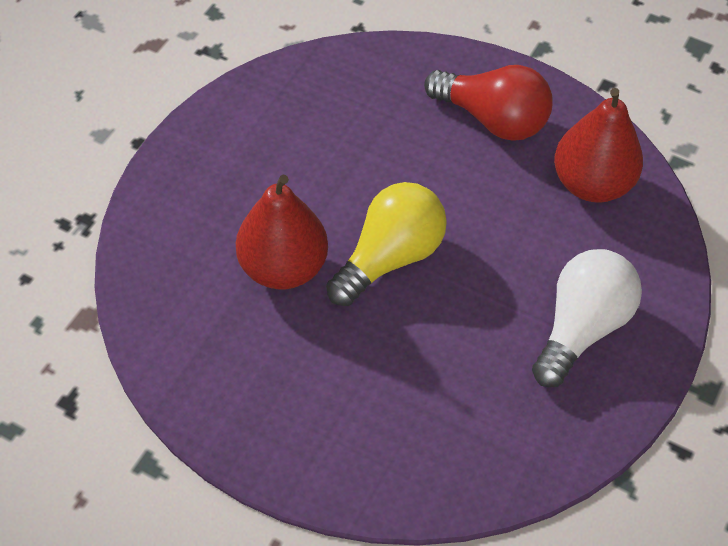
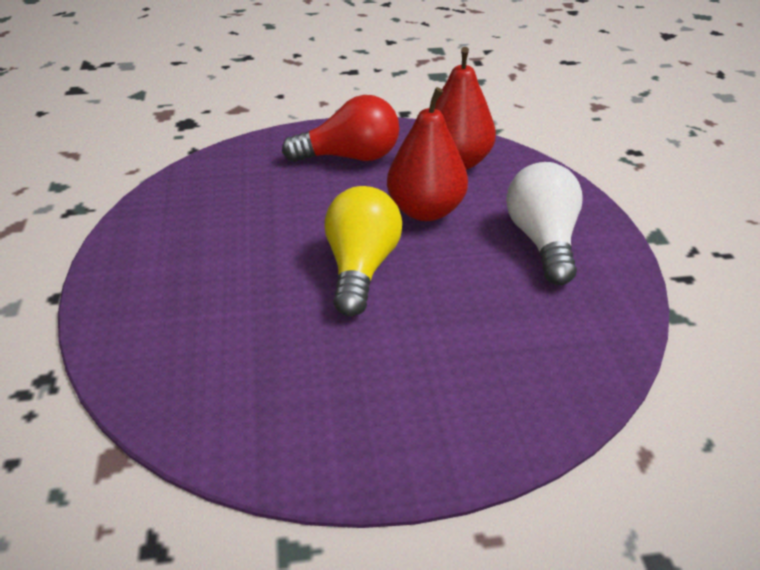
camera: 35 degrees left, 15 degrees down
red pear [236,175,328,289] -> red pear moved to [387,87,468,221]

